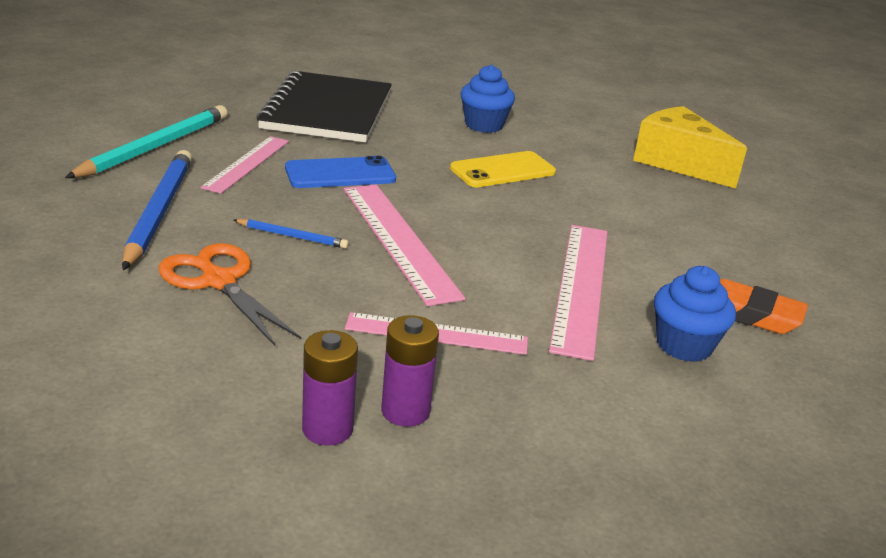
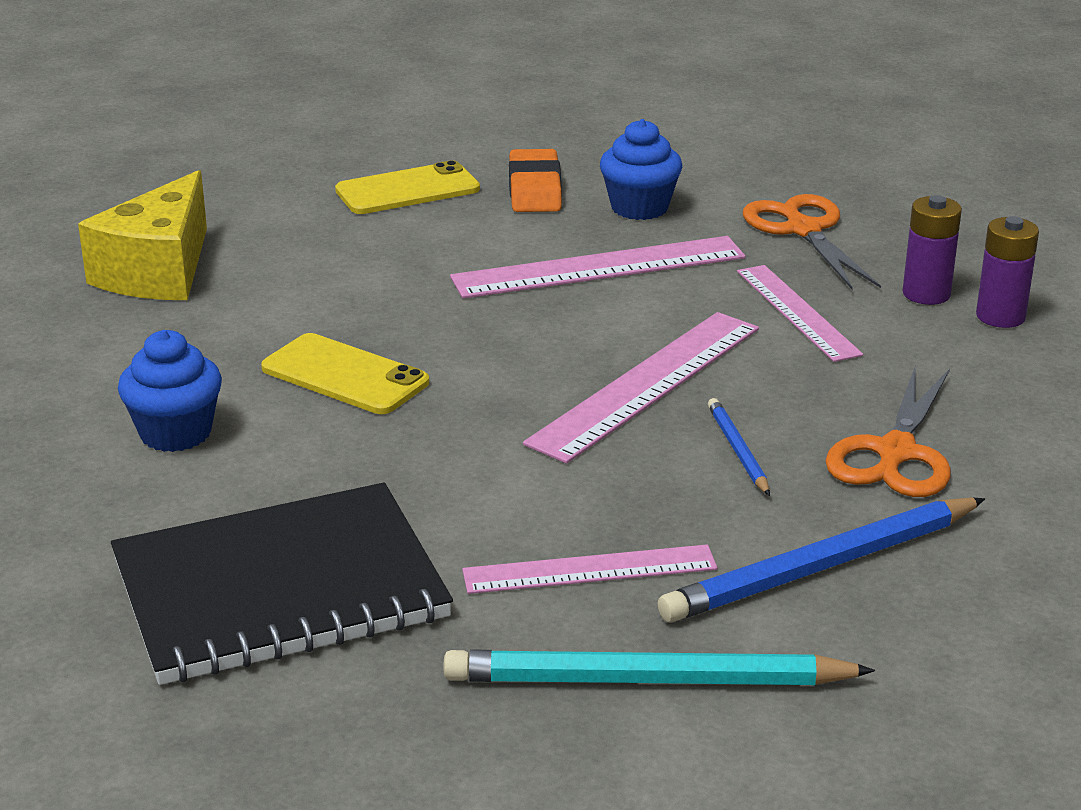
camera: 115 degrees left, 0 degrees up
blue phone [285,156,396,188] -> none
none -> yellow phone [335,160,480,214]
none -> orange scissors [743,194,881,290]

